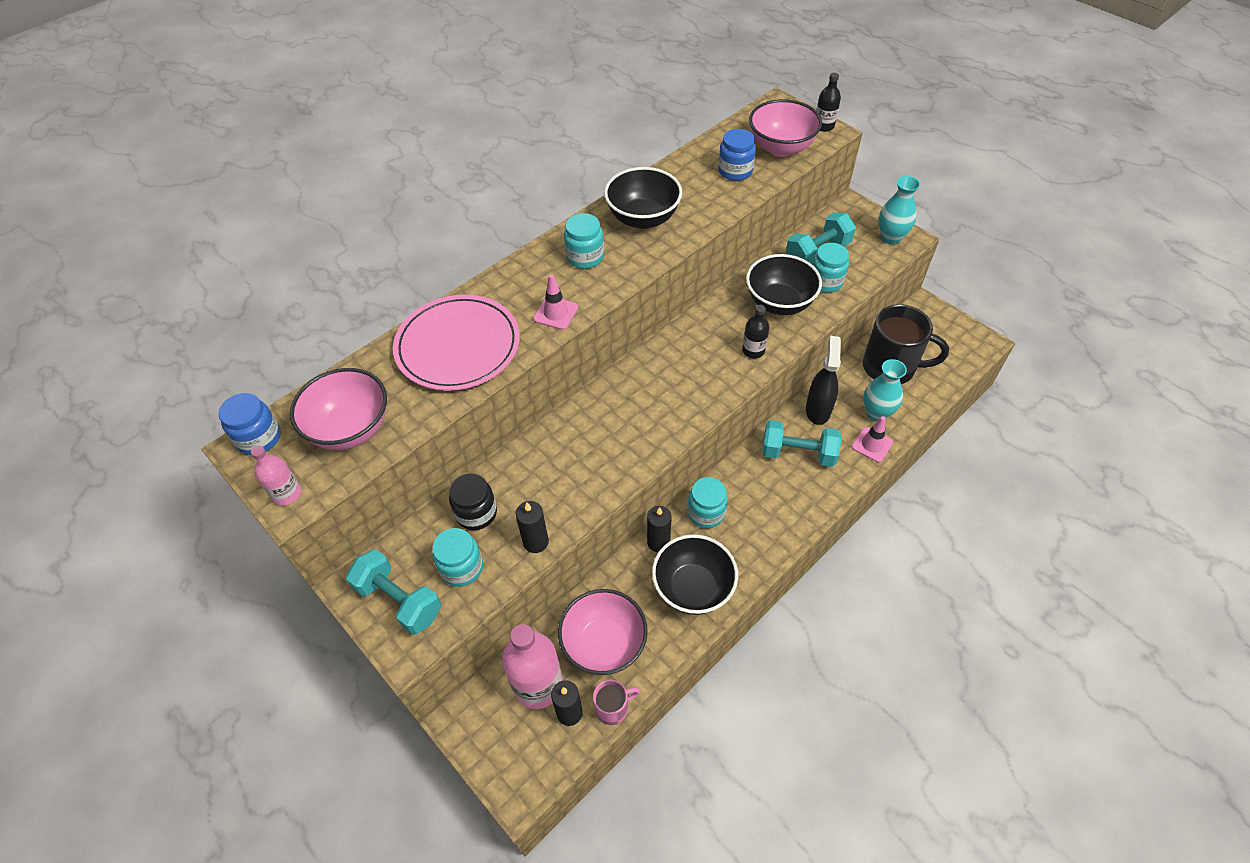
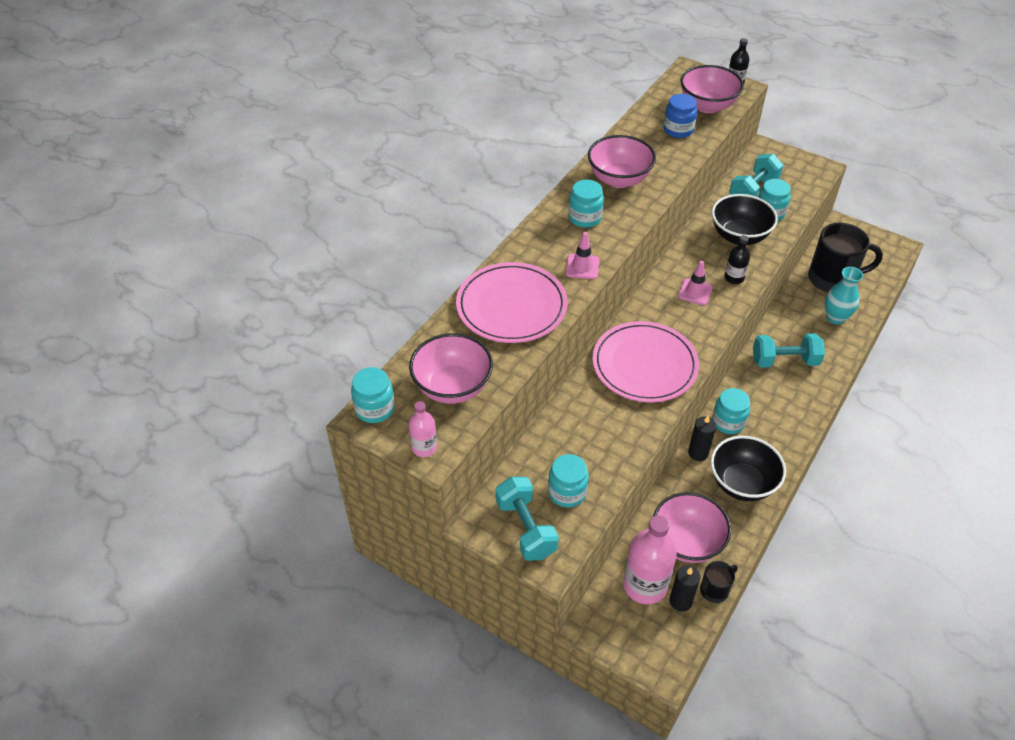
camera: 15 degrees left, 5 degrees down
blue jar [218,393,281,455] -> turquoise jar [351,367,395,423]
turquoise dumbbell [346,549,441,635] -> turquoise dumbbell turned 45 degrees clockwise [496,477,559,561]
black jar [449,473,497,530] -> none
black candle [516,501,549,553] -> none
pink mug [593,680,640,725] -> black mug [700,561,738,603]
black bowl [604,167,682,229] -> pink bowl [588,135,656,188]
black spray bottle [806,336,841,425] -> none
pink traffic cone [852,416,893,462] -> pink traffic cone moved to [678,261,713,305]
turquoise vase [879,176,920,245] -> none
none -> pink plate [592,321,699,403]

